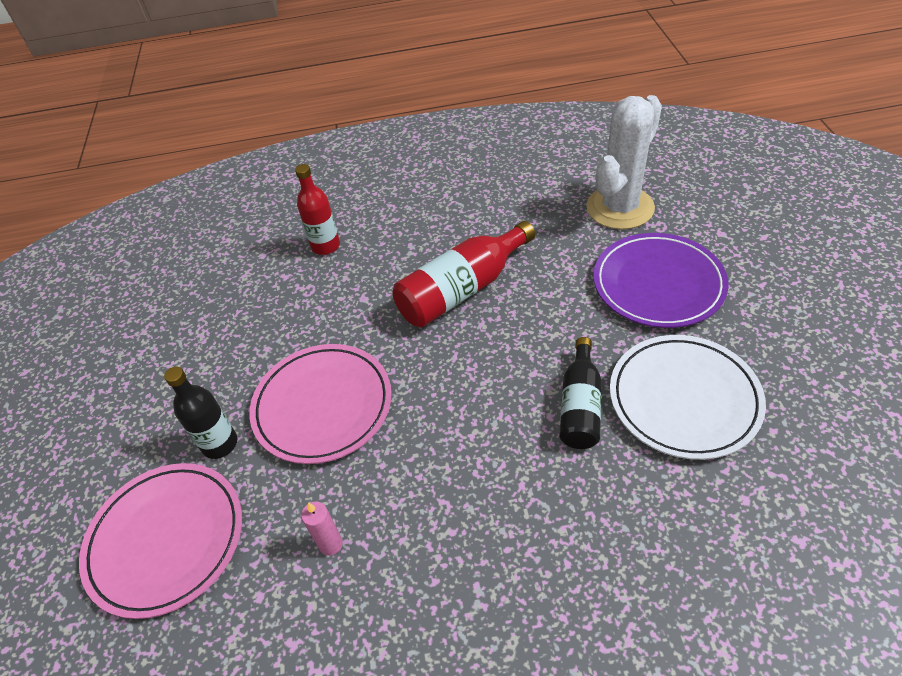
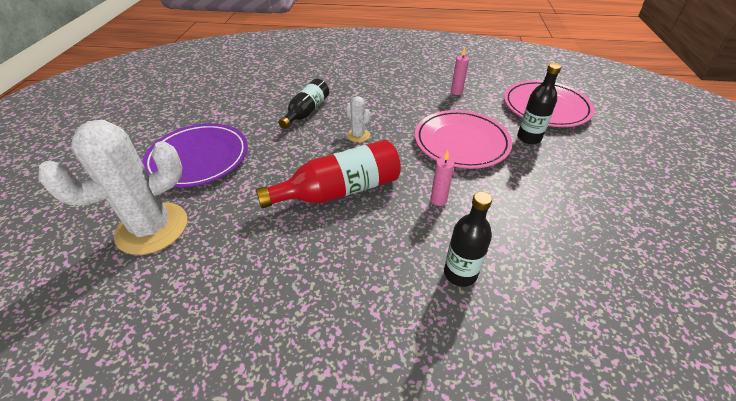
camera: 170 degrees left, 5 degrees down
red bottle [295,164,340,255] -> black bottle [444,192,492,287]
white plate [610,335,766,460] -> none
none -> white cactus [346,96,371,142]
none -> pink candle [431,150,454,206]

